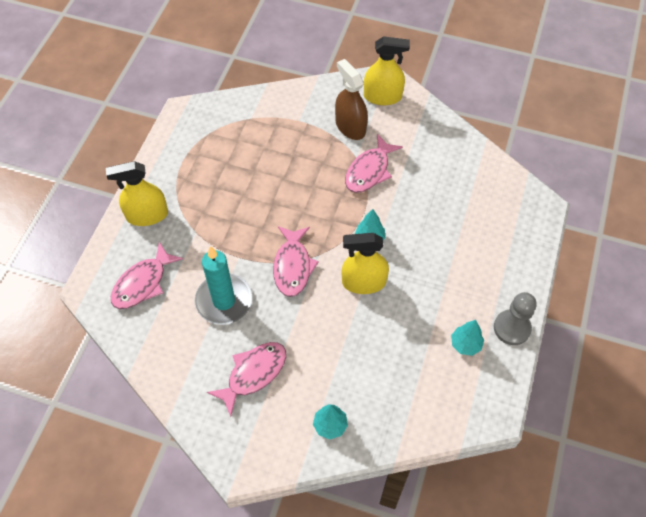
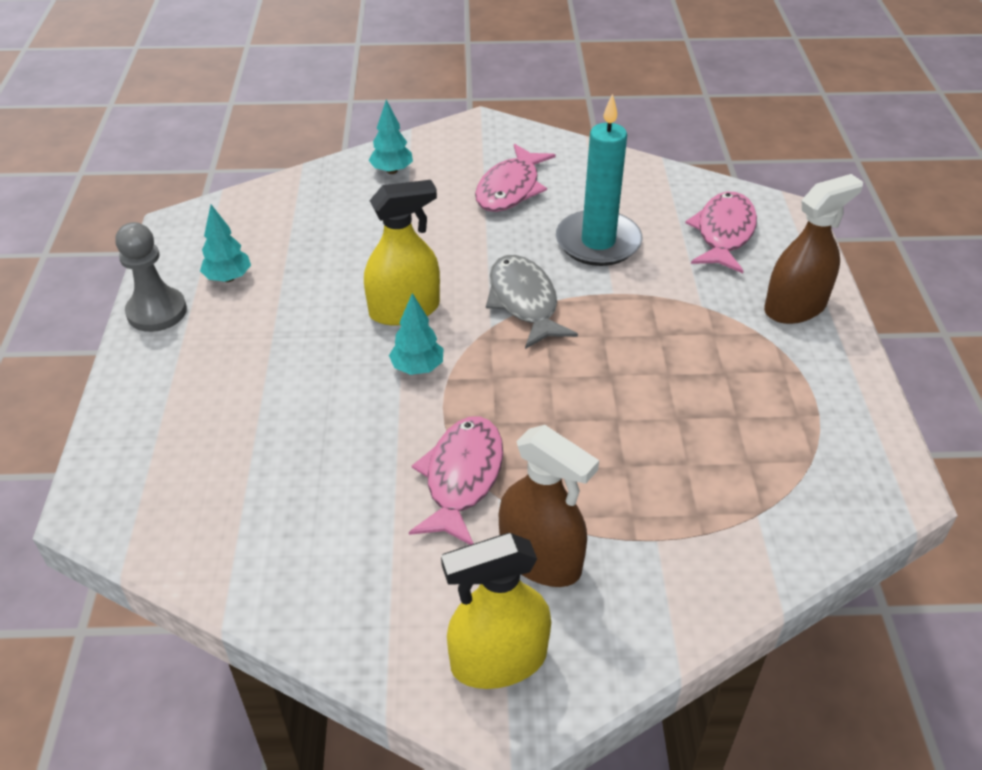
camera: 160 degrees right, 15 degrees down
yellow spray bottle [106,161,168,226] -> brown spray bottle [764,174,863,324]
pink fish [273,226,319,297] -> grey fish [486,255,578,349]

